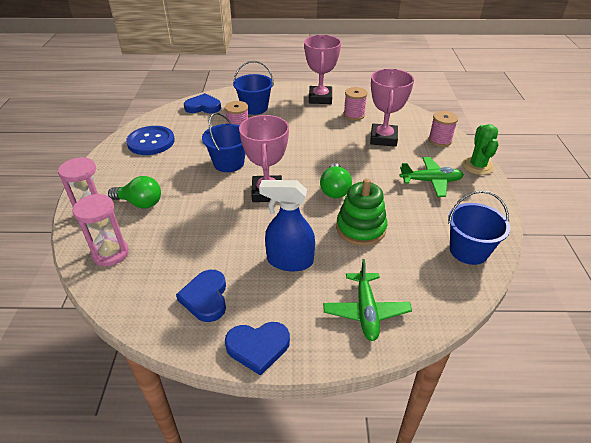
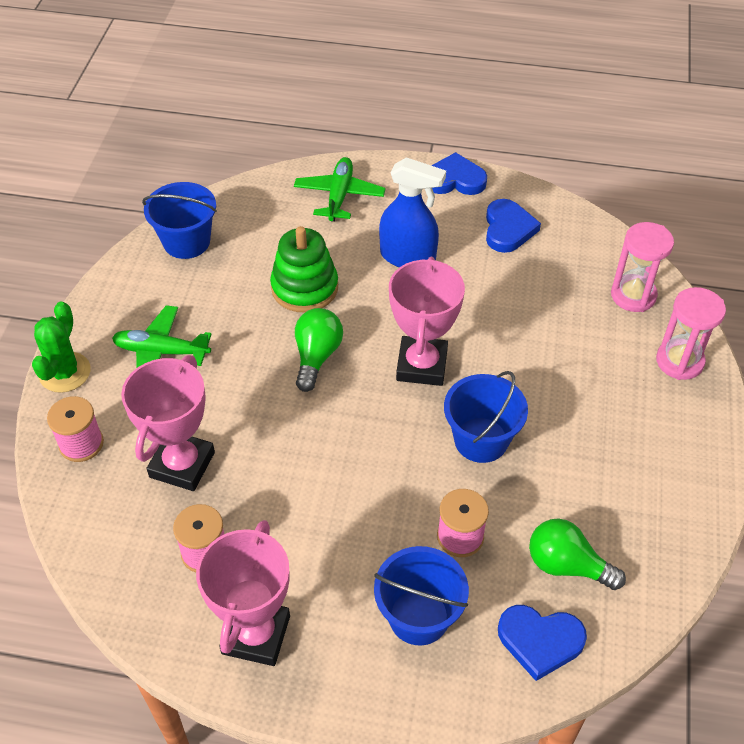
camera: 170 degrees left, 10 degrees up
green light bulb [108,176,161,209] -> green light bulb moved to [529,518,626,590]
blue button [126,126,175,155] -> none

